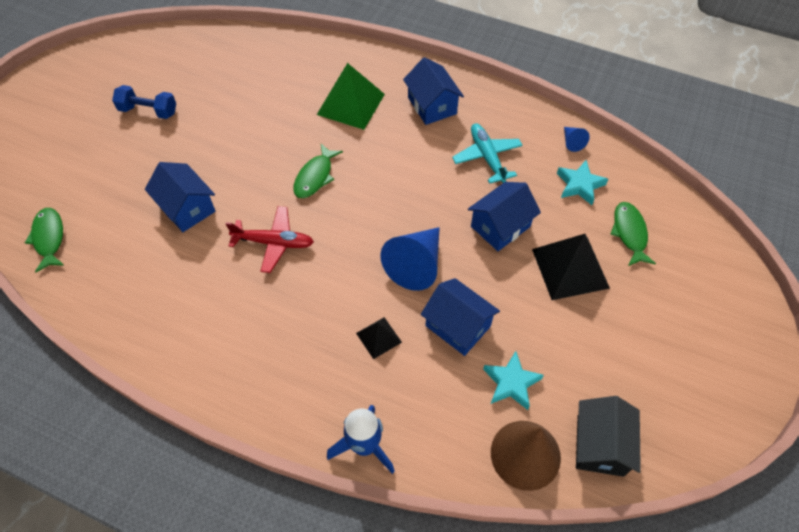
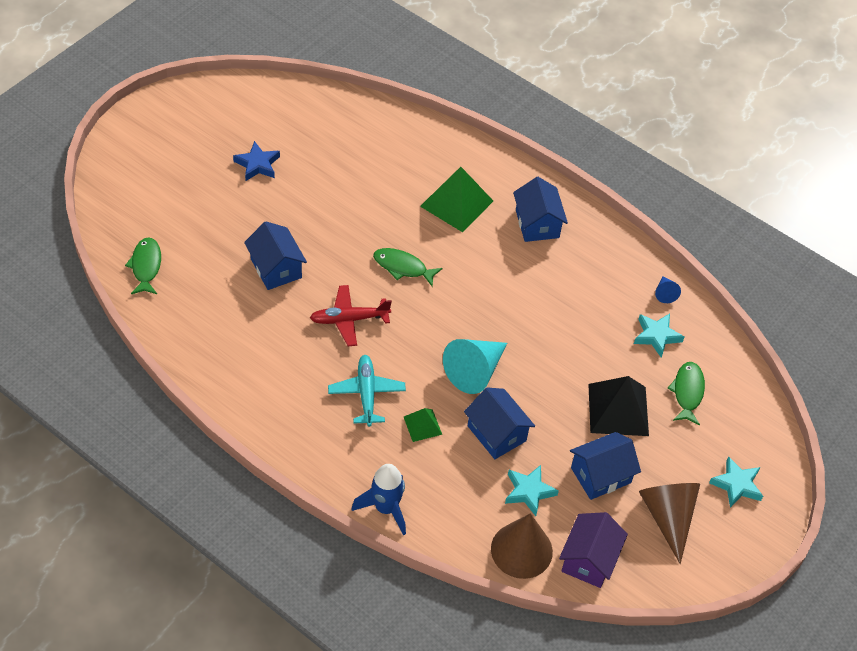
camera: 10 degrees right, 5 degrees down
blue dumbbell [112,85,176,119] -> blue star [233,141,280,181]
red plane [226,206,314,273] -> red plane turned 150 degrees clockwise [310,285,392,346]
green fish [293,143,343,198] -> green fish turned 75 degrees clockwise [373,248,443,287]
black pyramid [356,317,402,359] -> green pyramid [404,408,442,442]
blue cone [380,227,440,291] -> turquoise cone [443,339,507,394]
turquoise plane [452,123,523,184] -> turquoise plane moved to [328,355,406,427]
blue house [468,182,541,251] -> blue house moved to [570,432,641,500]
black house [576,396,641,477] -> purple house [559,512,628,588]
none -> brown cone [639,483,700,564]
none -> turquoise star [709,456,763,508]

